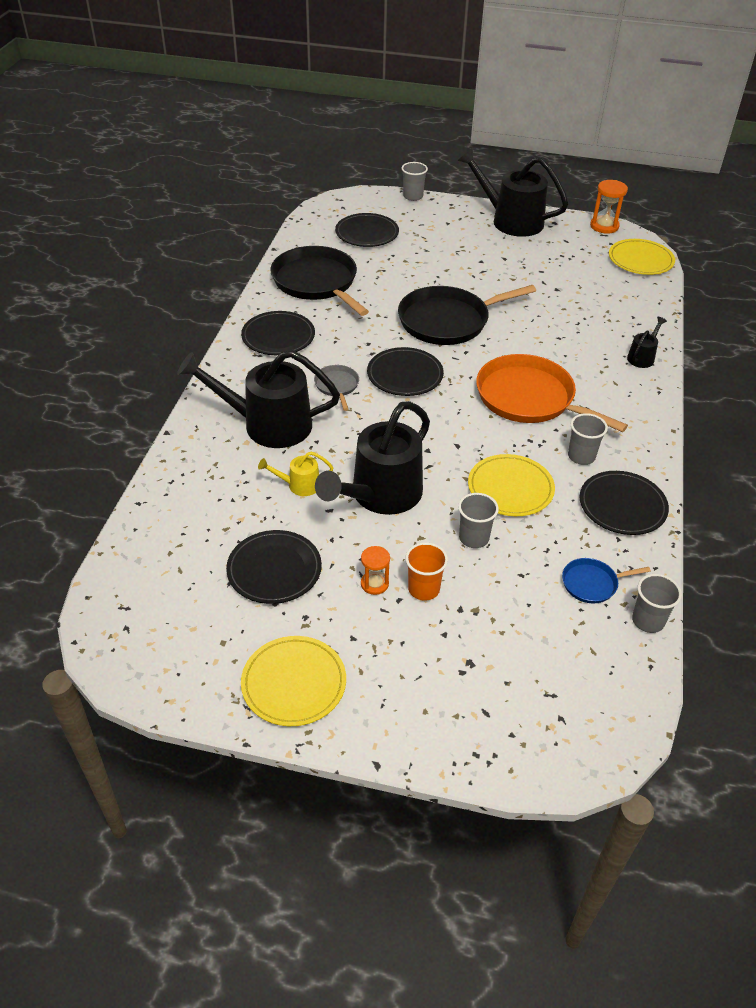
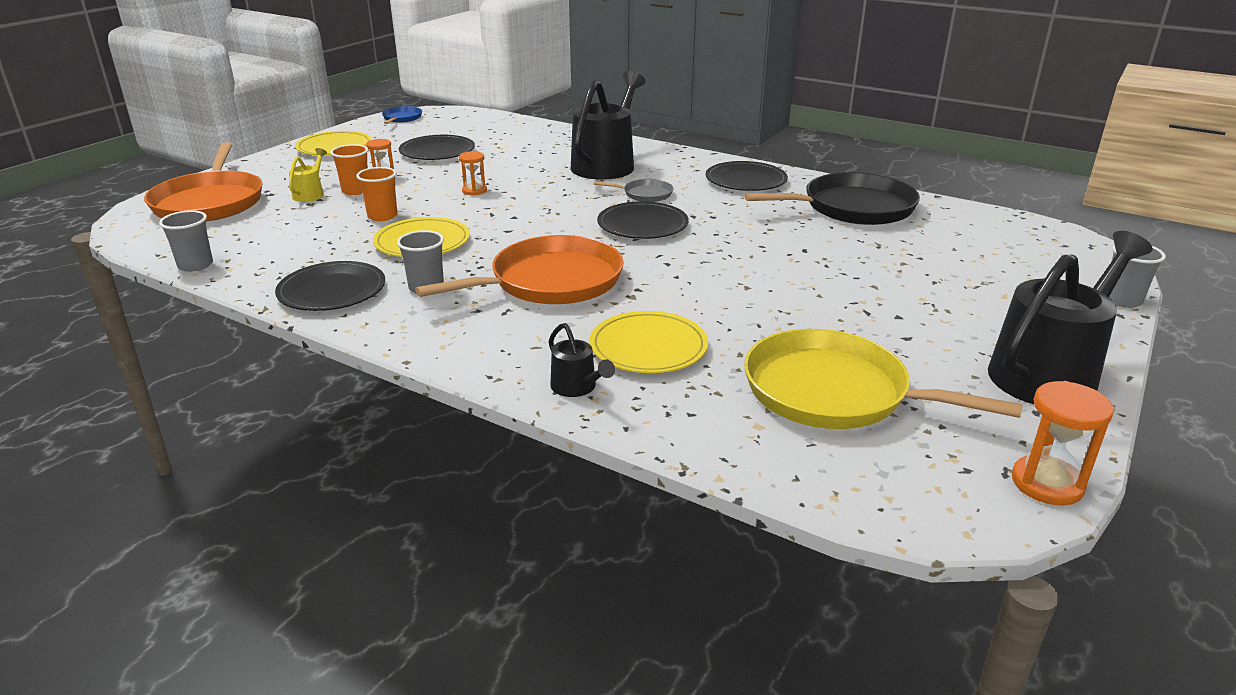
camera: 110 degrees right, 15 degrees down
yellow watering can [258,451,333,496] -> yellow watering can moved to [289,148,327,202]
black watering can [315,401,430,515] -> orange hourglass [459,151,487,196]
black plate [335,213,399,247] -> none
black pan [398,285,536,345] -> none
grey cup [458,493,499,548] -> orange cup [356,167,398,221]
blue pan [562,558,651,604] -> blue pan moved to [382,106,422,124]
yellow plate [609,239,675,275] -> yellow plate moved to [590,311,708,373]
none -> orange pan [144,142,263,222]
none -> yellow pan [744,329,1023,429]

